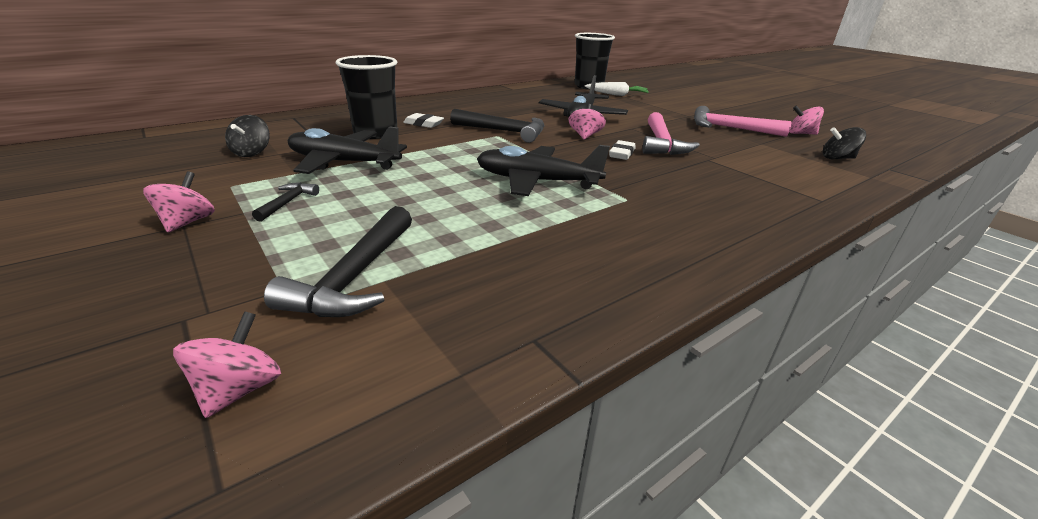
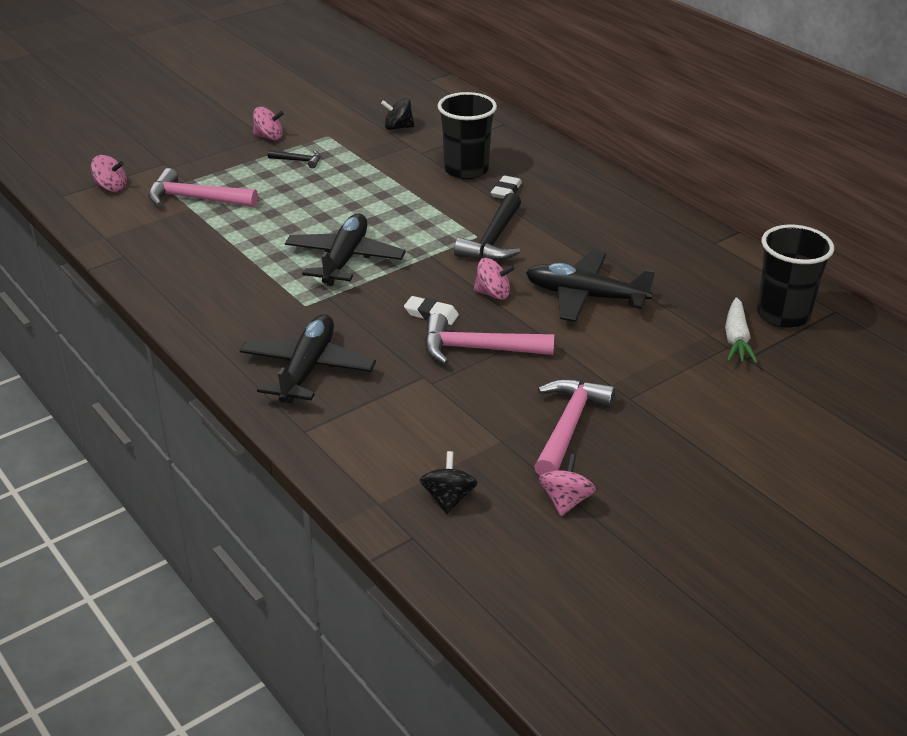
camera: 90 degrees right, 5 degrees up
black hammer [264,206,412,317] -> pink hammer [148,168,258,207]
black plane [288,126,407,174] -> black plane moved to [240,314,376,404]

